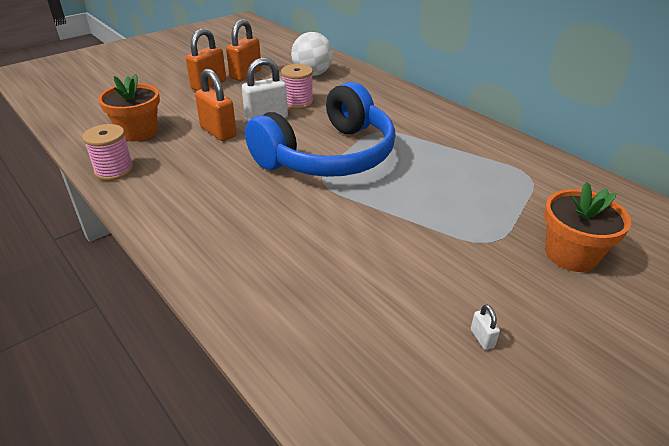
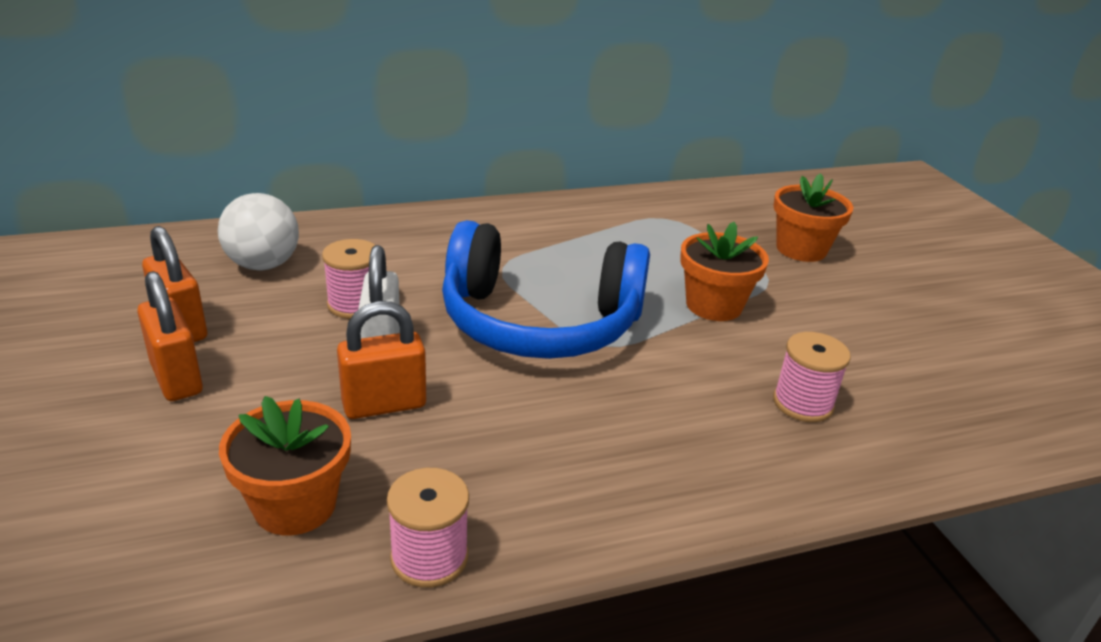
camera: 70 degrees left, 5 degrees down
blue headphones [245,82,396,177] -> blue headphones turned 120 degrees clockwise [442,220,650,359]
white padlock [471,304,500,350] -> none
none -> orange flower pot [680,222,769,321]
none -> pink spool [773,332,851,422]

